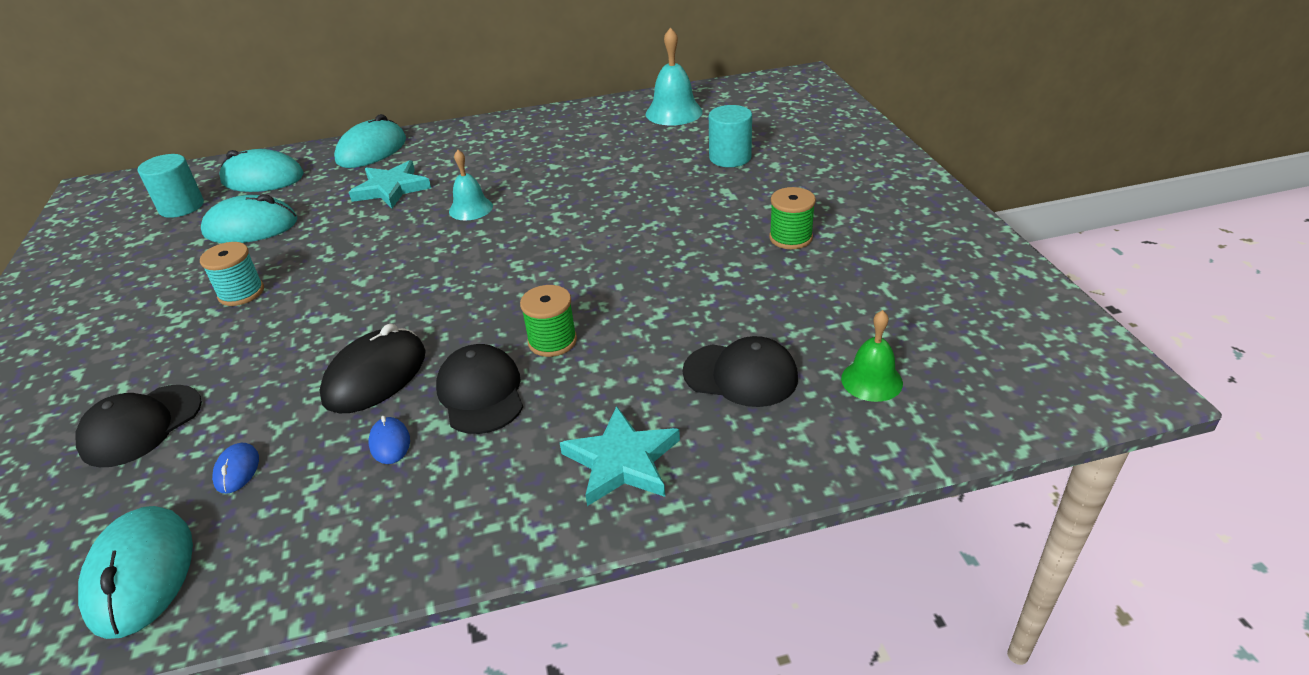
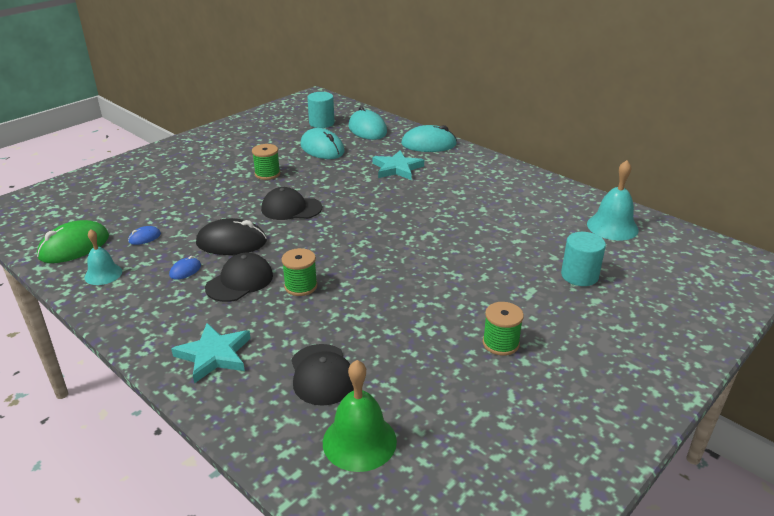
camera: 55 degrees right, 5 degrees down
black cap [75,385,202,467] -> black cap moved to [261,187,322,220]
turquoise mouse [78,506,193,639] -> green mouse [37,220,109,263]
turquoise spool [200,242,264,306] -> green spool [252,144,280,180]
turquoise bell [449,150,493,220] -> turquoise bell moved to [84,229,122,285]
green bell [841,310,903,402] -> green bell [323,360,397,472], size x1.53

